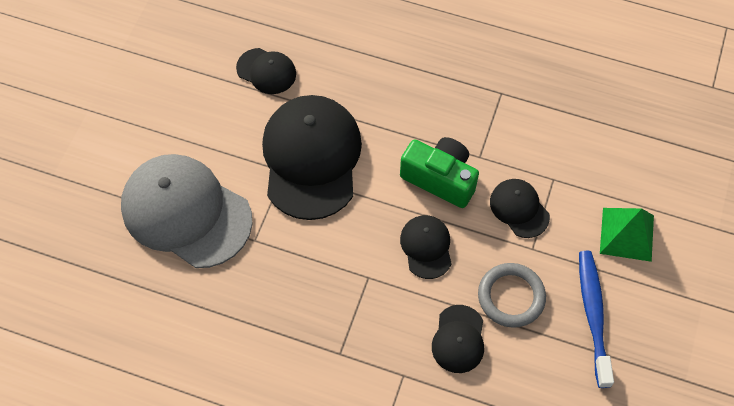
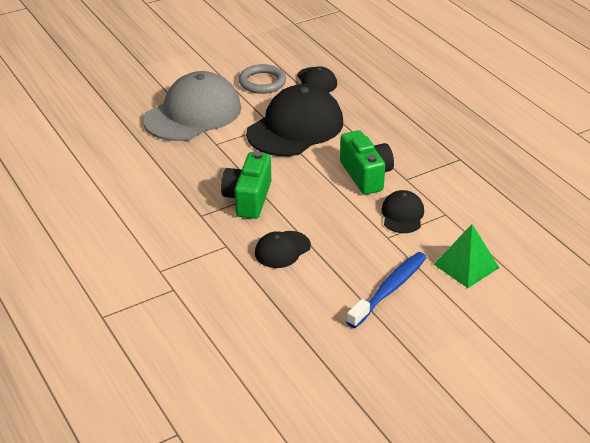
camera: 40 degrees right, 25 degrees down
grey cap [121,154,253,268] -> grey cap turned 60 degrees clockwise [143,71,241,141]
black cap [400,215,452,279] -> none
grey ring [478,263,546,328] -> grey ring moved to [239,64,286,94]
none -> green camera [221,151,271,219]

